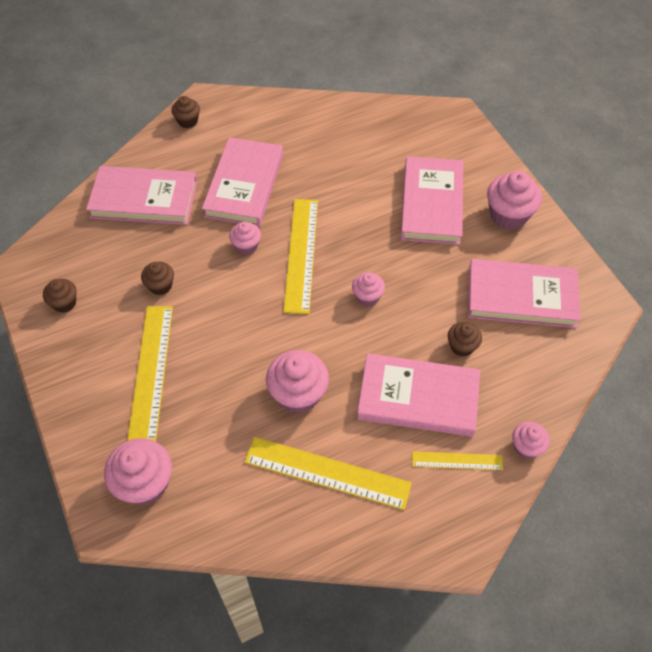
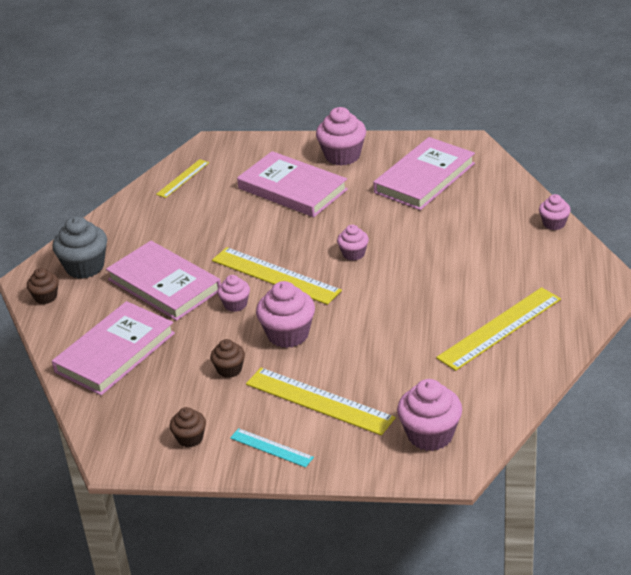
camera: 55 degrees left, 20 degrees down
pink cupcake [266,350,329,414] -> pink cupcake moved to [256,281,315,348]
pink book [357,353,480,437] -> none
yellow ruler [412,452,503,470] -> yellow ruler moved to [156,159,209,198]
brown cupcake [448,322,482,357] -> none
none -> grey cupcake [52,216,107,279]
none -> turquoise ruler [230,428,314,468]

